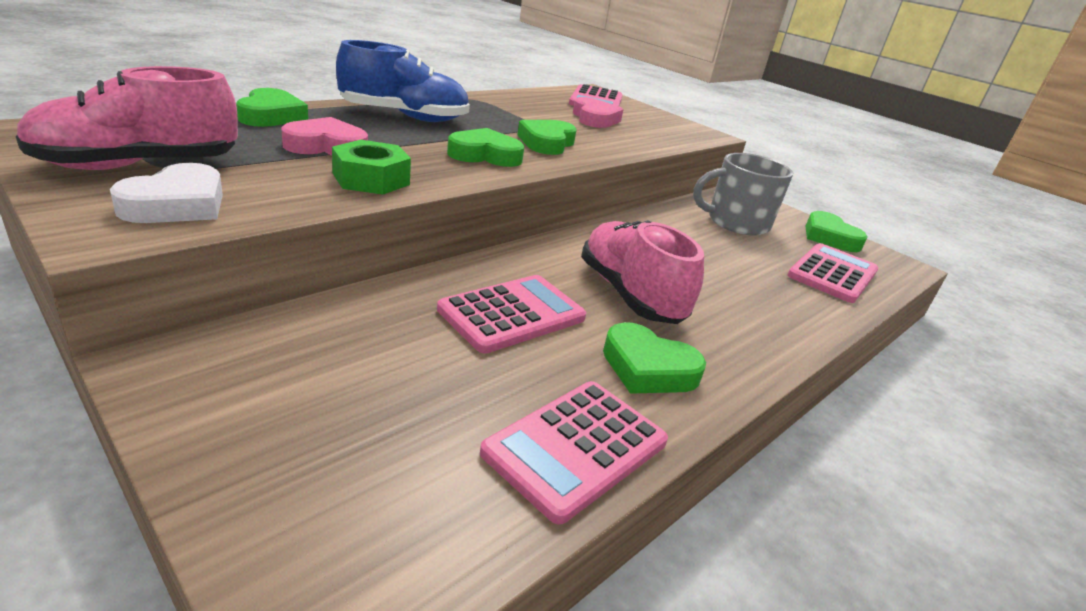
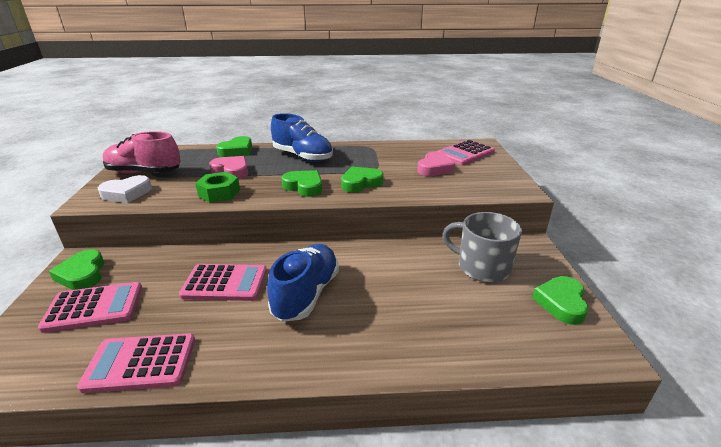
camera: 45 degrees right, 0 degrees up
pink shoe [581,220,704,324] -> blue shoe [267,244,339,322]
green heart [603,322,706,394] -> green heart moved to [49,249,104,290]
pink calculator [787,243,878,303] -> pink calculator moved to [38,282,142,333]

